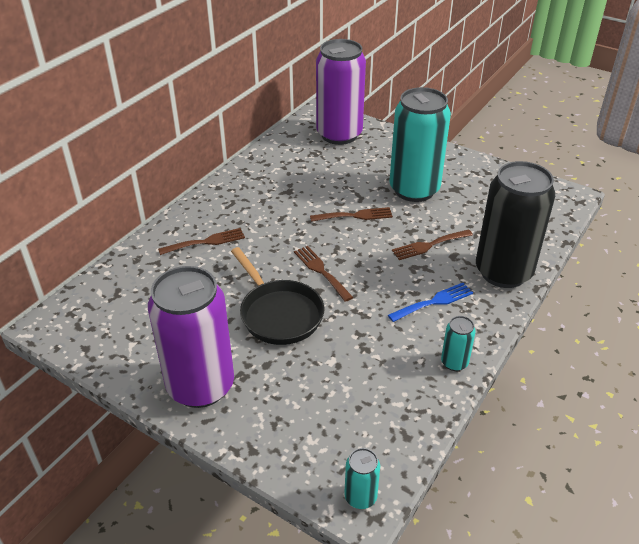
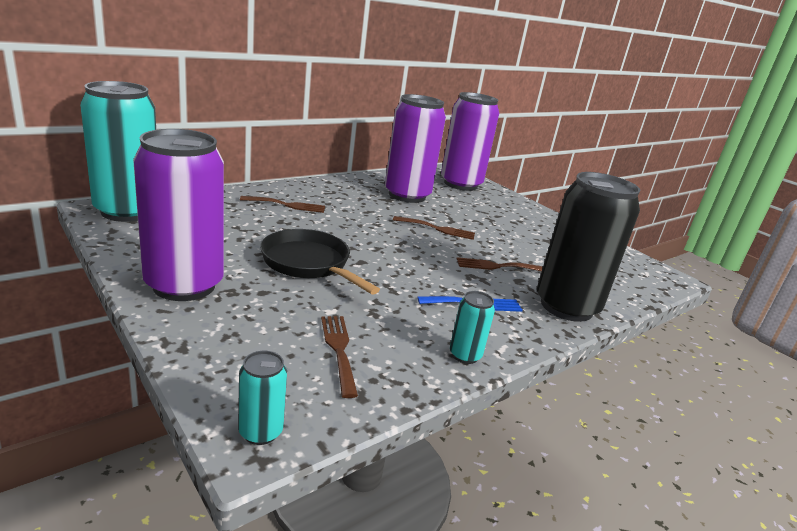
camera: 15 degrees right, 15 degrees down
black pan [231,247,324,345] -> black pan turned 150 degrees clockwise [260,229,380,295]
brown fork [294,246,353,302] -> brown fork moved to [321,316,358,398]
turquoise can [389,87,451,202] -> turquoise can moved to [80,81,156,222]
none -> purple can [385,94,446,203]

